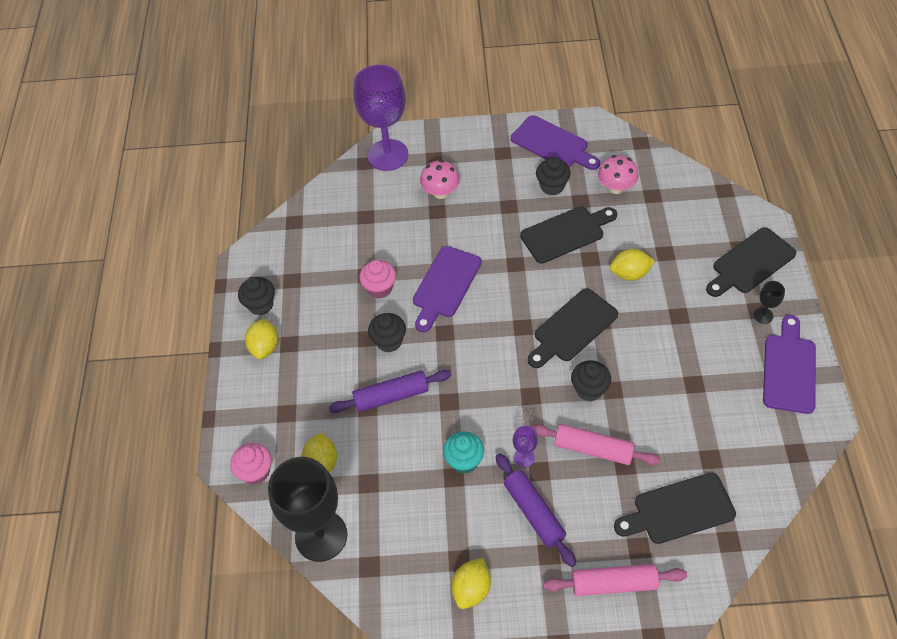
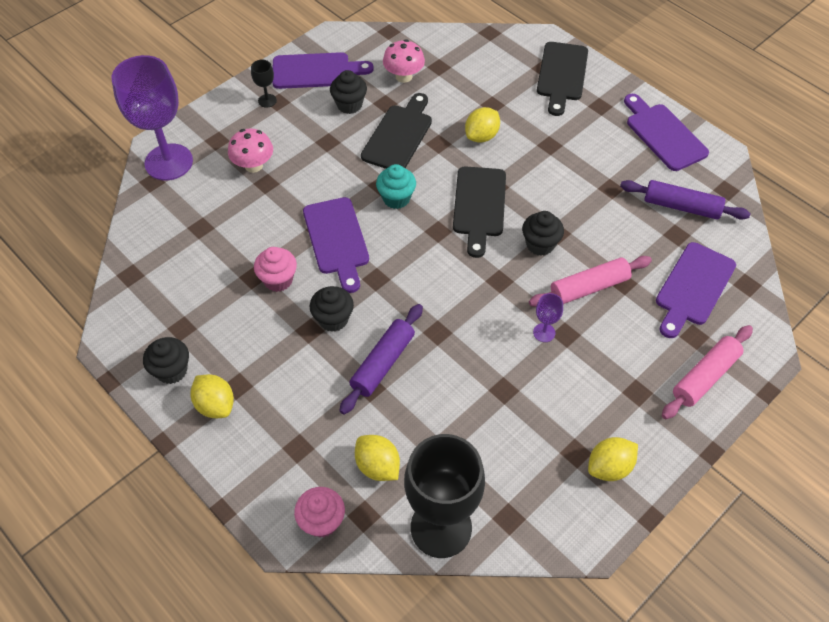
camera: 45 degrees left, 0 degrees up
turquoise cupcake [443,432,484,474] -> turquoise cupcake moved to [376,164,416,209]
yellow lemon [452,558,491,609] -> yellow lemon turned 75 degrees clockwise [588,437,638,481]
purple rolling pin [496,453,576,567] -> purple rolling pin moved to [620,180,751,220]
black cutting board [614,473,736,544] -> purple cutting board [656,242,736,338]
black goblet [754,281,785,324] -> black goblet moved to [251,60,277,108]

